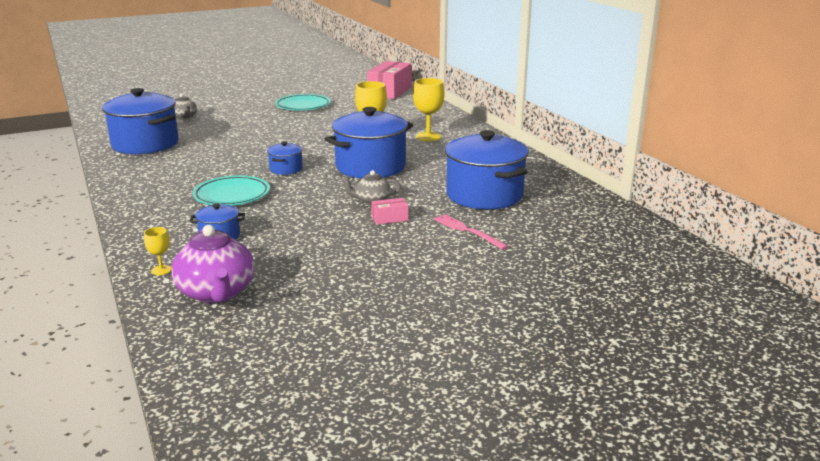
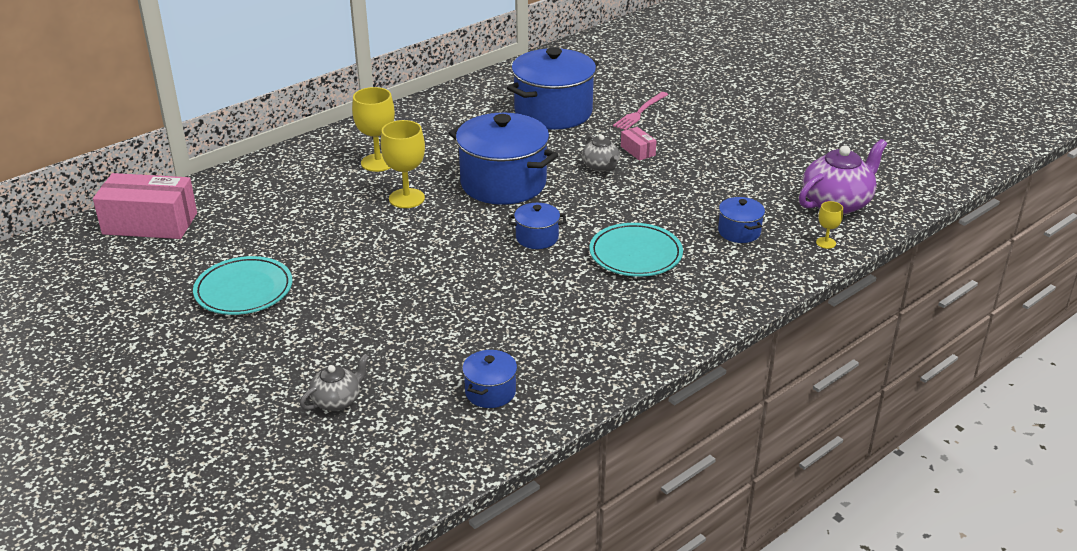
camera: 105 degrees left, 10 degrees up
blue pot [102,88,179,154] -> blue pot [462,349,517,408], size x0.47

